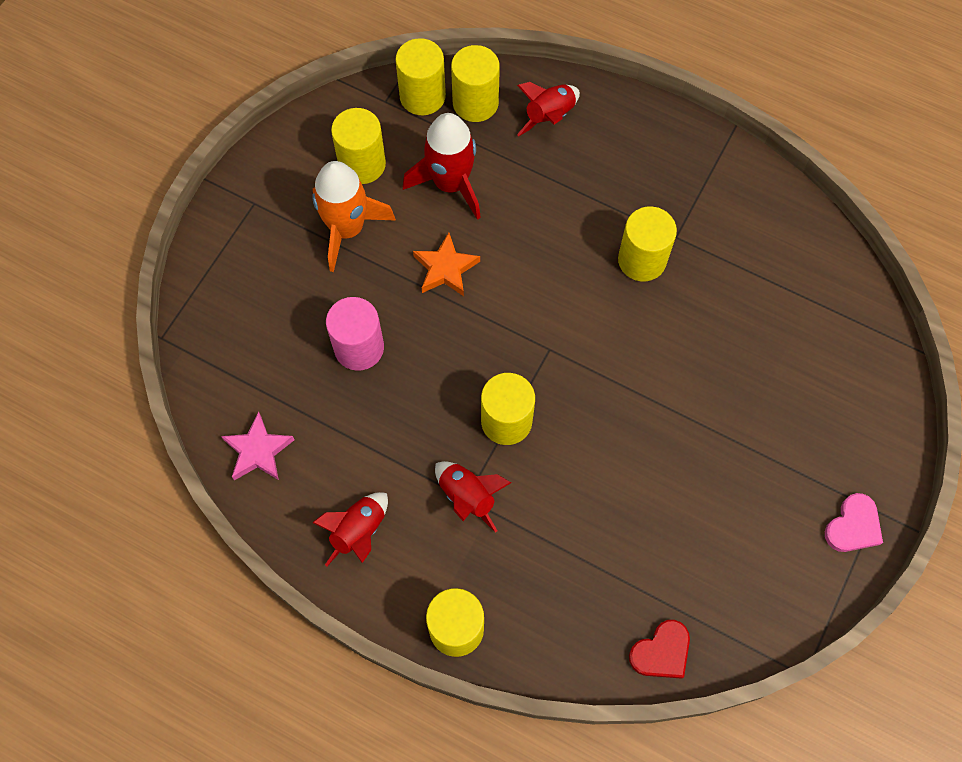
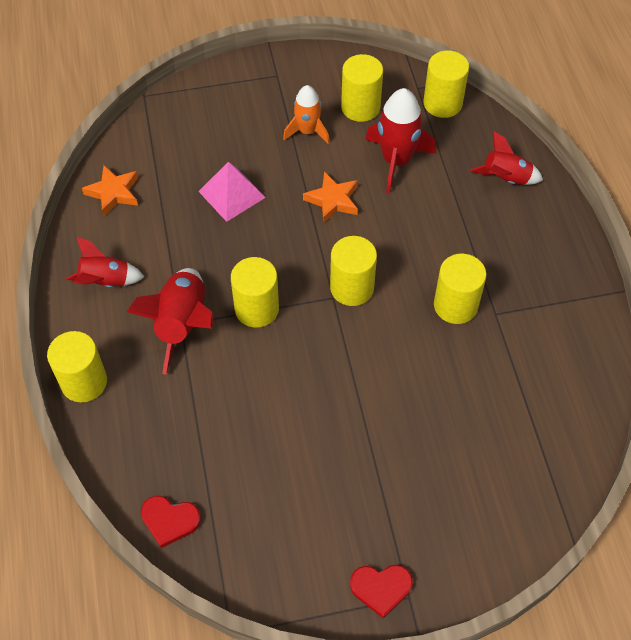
camera: 50 degrees right, 10 degrees down
pink star [221,412,295,480] -> orange star [82,165,138,216]
orange rocket [312,161,396,272] -> orange rocket [283,85,330,144], size x0.65
pink cylinder [326,297,384,371] -> pink pyramid [198,162,266,222]
red rocket [435,461,511,533] -> red rocket [126,268,214,375], size x1.55
yellow cylinder [451,45,500,122] -> yellow cylinder moved to [330,236,377,306]
pink heart [825,493,883,552] -> red heart [350,565,413,619]

